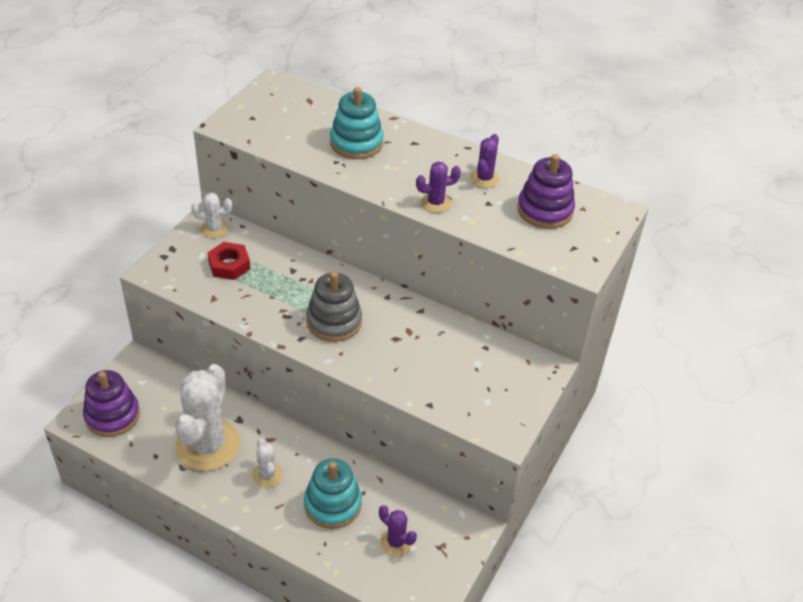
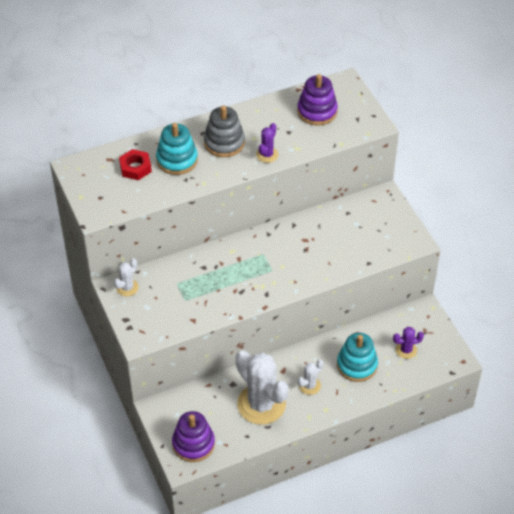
camera: 50 degrees left, 5 degrees up
red nut [208,242,250,280] -> red nut moved to [119,149,152,180]
white cactus [252,438,283,488] -> white cactus turned 60 degrees counterclockwise [298,360,324,395]
grey stacking toy [306,272,362,342] -> grey stacking toy moved to [204,106,245,157]
purple cactus [470,134,500,188] -> none

